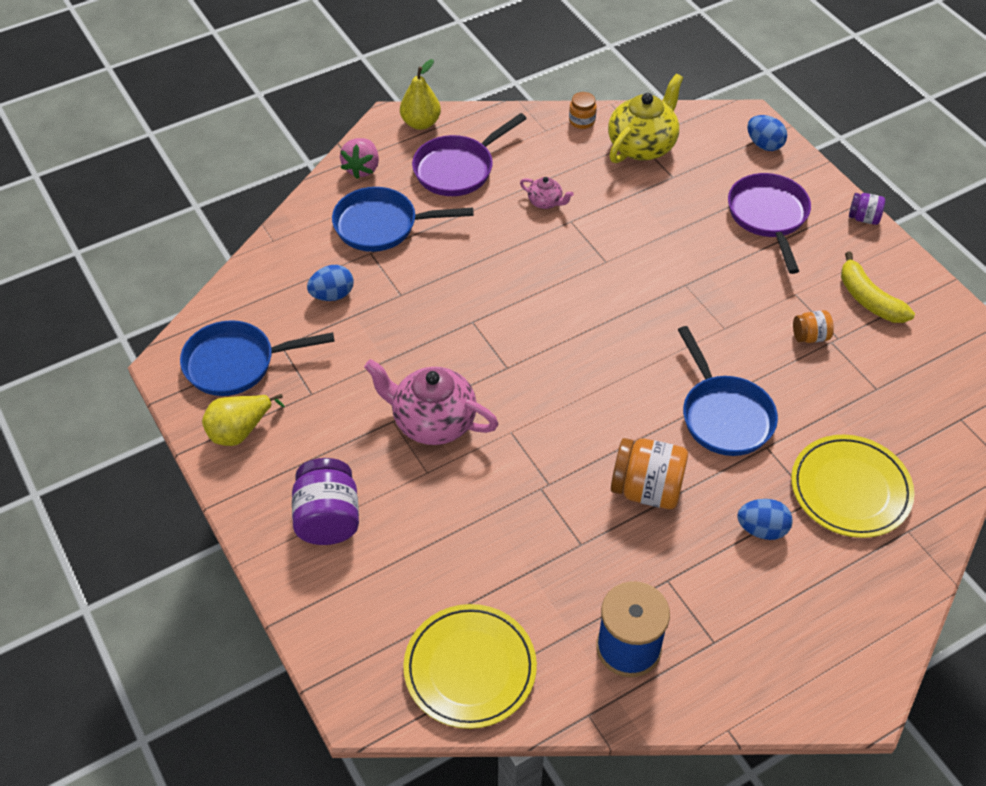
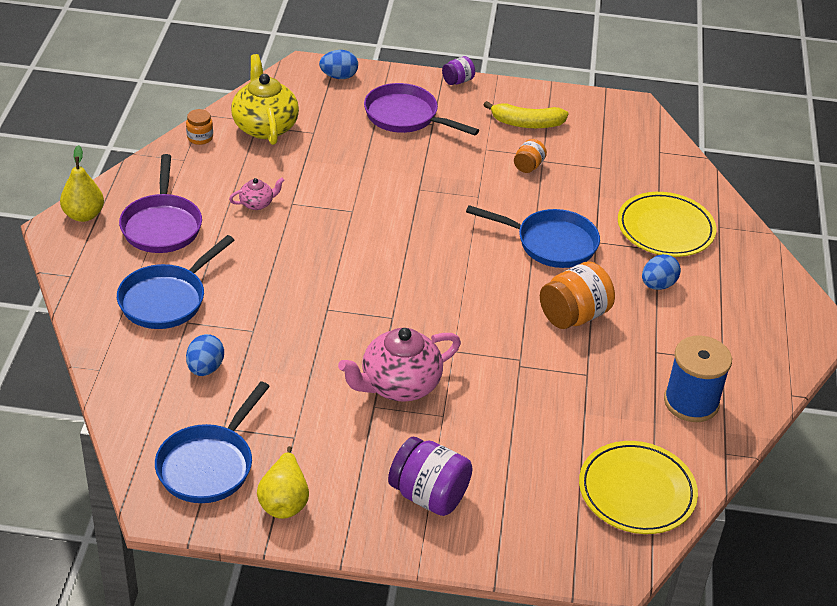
camera: 55 degrees left, 10 degrees down
pink strawberry [340,138,379,179] -> none

